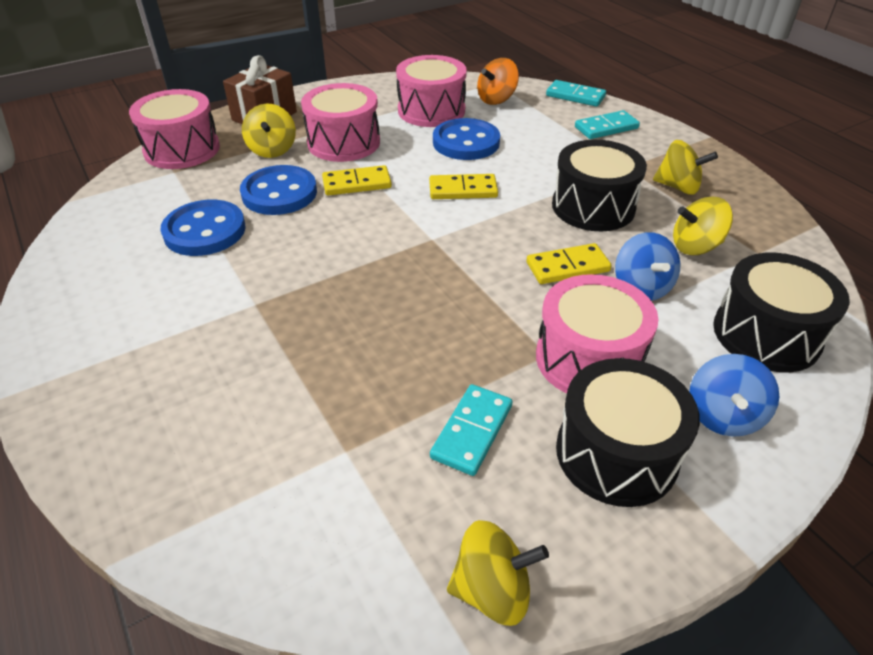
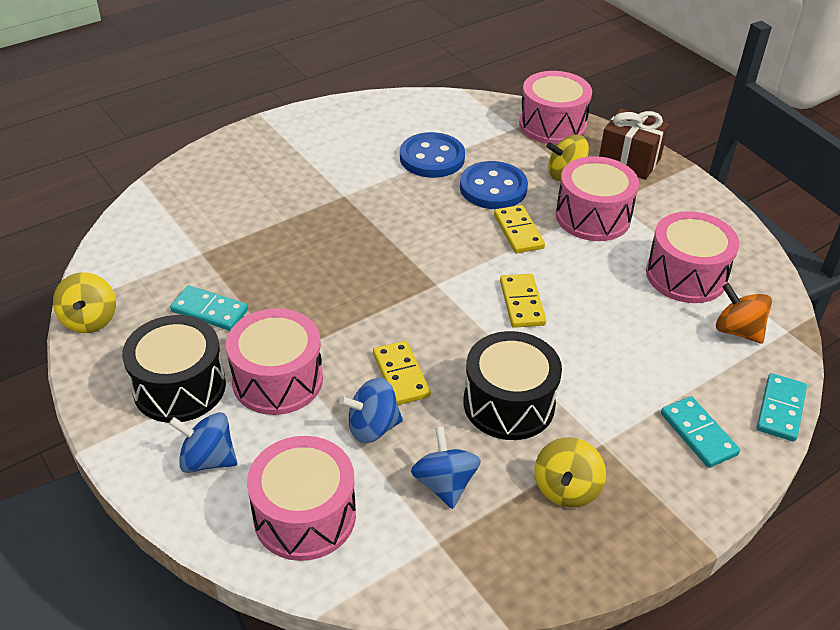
camera: 85 degrees right, 0 degrees up
blue button [433,118,500,160] -> none
yellow spinning top [673,197,733,255] -> blue spinning top [411,426,481,509]
black drum [713,253,850,372] -> pink drum [247,436,356,561]

